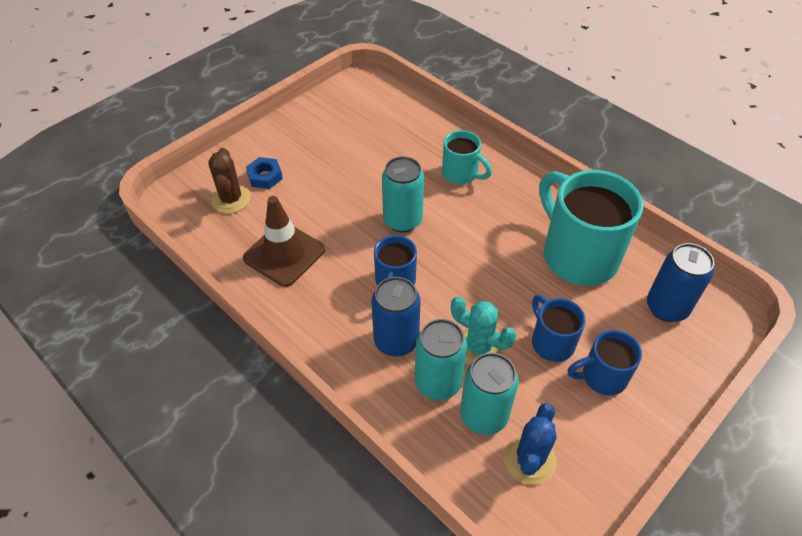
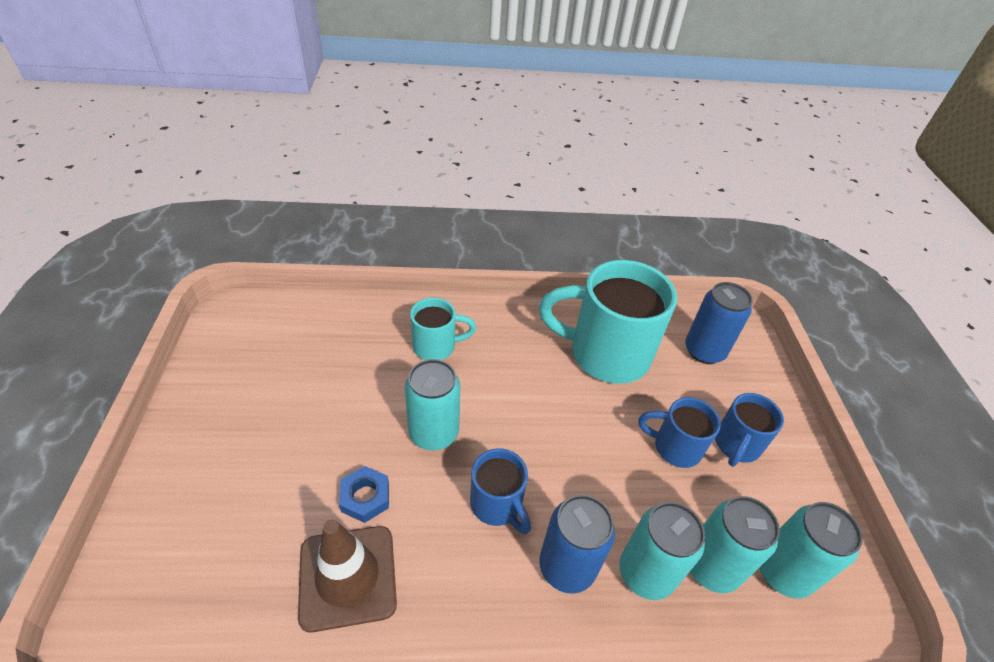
camera: 50 degrees left, 5 degrees down
brown cactus [208,148,251,213] -> none
blue nut [246,157,283,189] -> blue nut moved to [339,466,389,523]
turquoise cactus [451,296,516,365] -> none
blue cactus [504,403,557,485] -> turquoise can [760,502,863,599]

